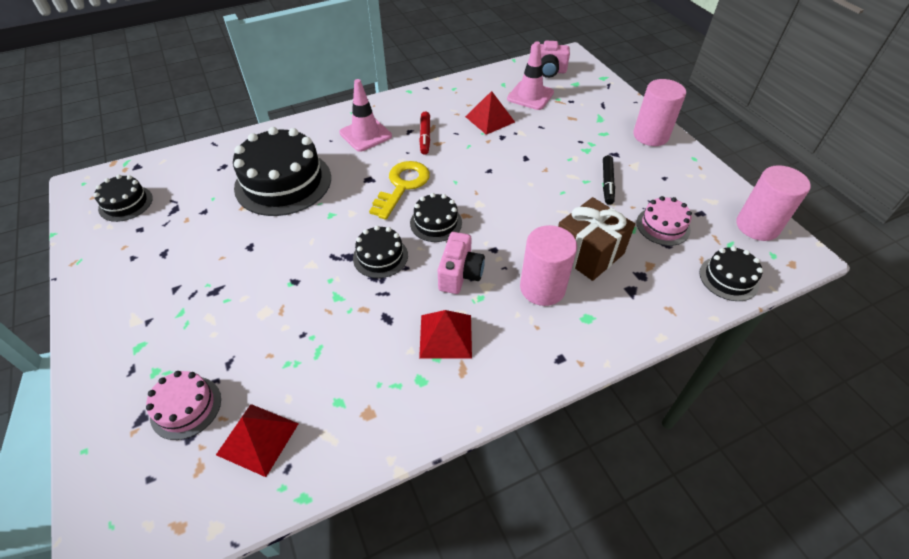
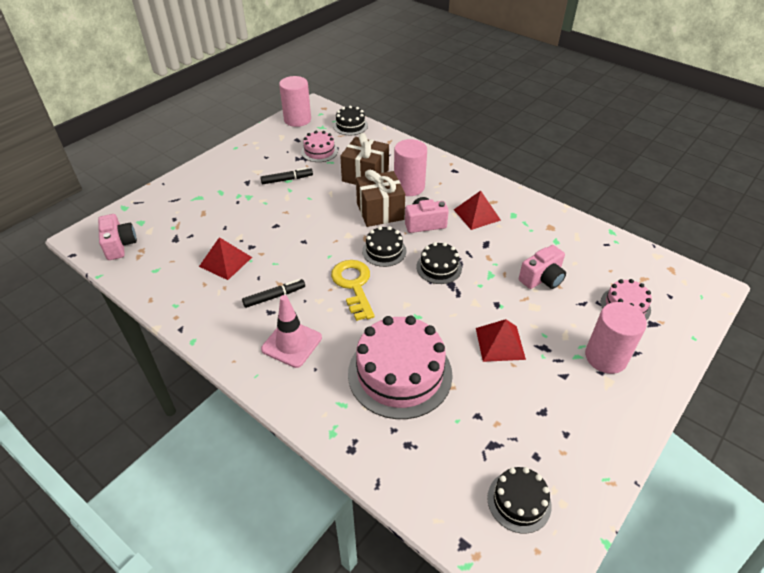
camera: 115 degrees left, 5 degrees down
red pyramid [216,404,299,477] -> red pyramid moved to [476,319,526,362]
black cake [233,127,331,216] -> pink cake [348,315,453,419]
yellow key [369,161,430,220] -> yellow key turned 75 degrees clockwise [331,260,375,321]
red marker [419,112,430,155] -> black marker [242,279,305,308]
pink traffic cone [507,41,554,110] -> none
pink cylinder [633,79,686,146] -> pink cylinder moved to [585,302,647,374]
none -> brown gift [356,170,405,227]
none -> pink camera [519,245,566,289]

